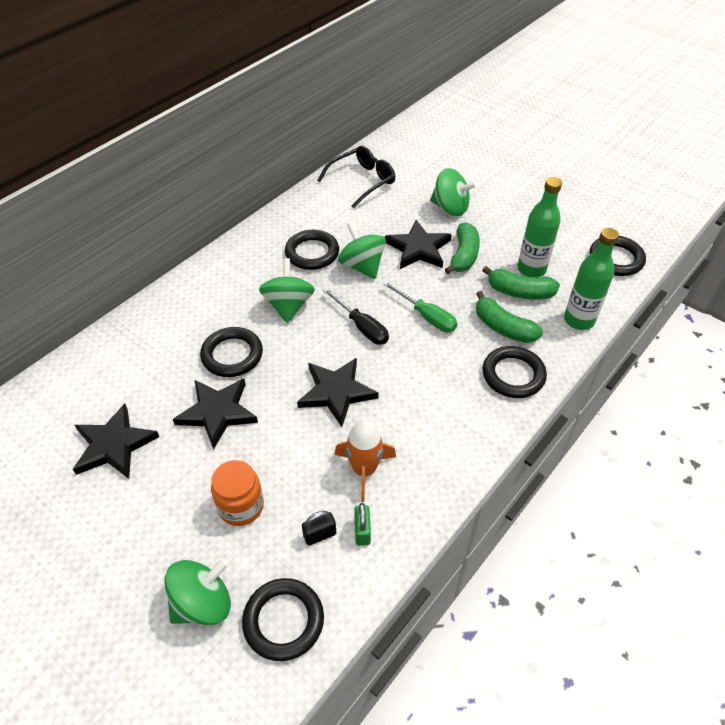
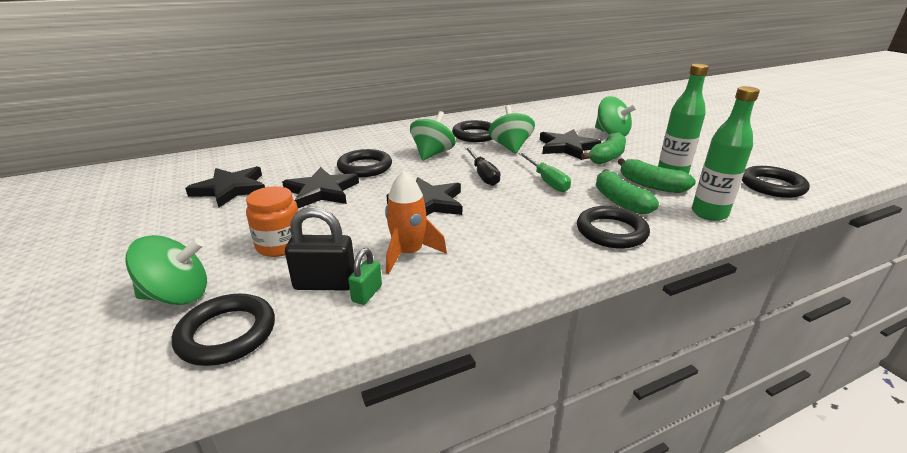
camera: 25 degrees right, 20 degrees down
black padlock [302,511,336,546] -> black padlock [285,207,354,290], size x1.70
black glasses [317,146,395,209] -> none

